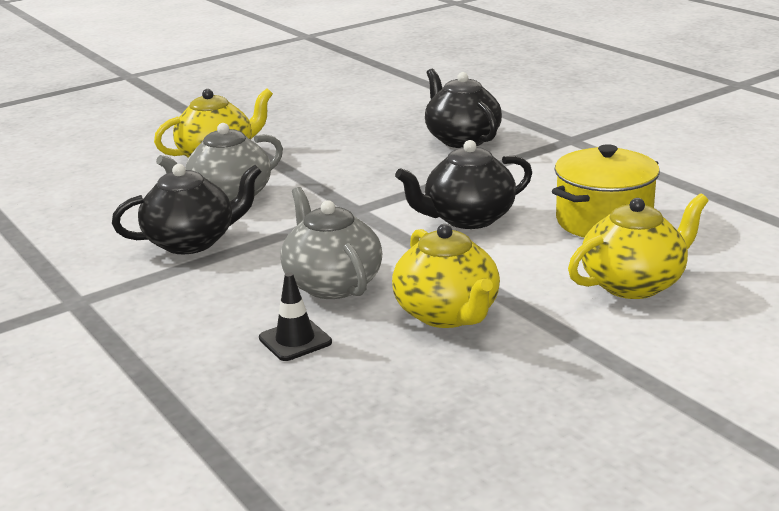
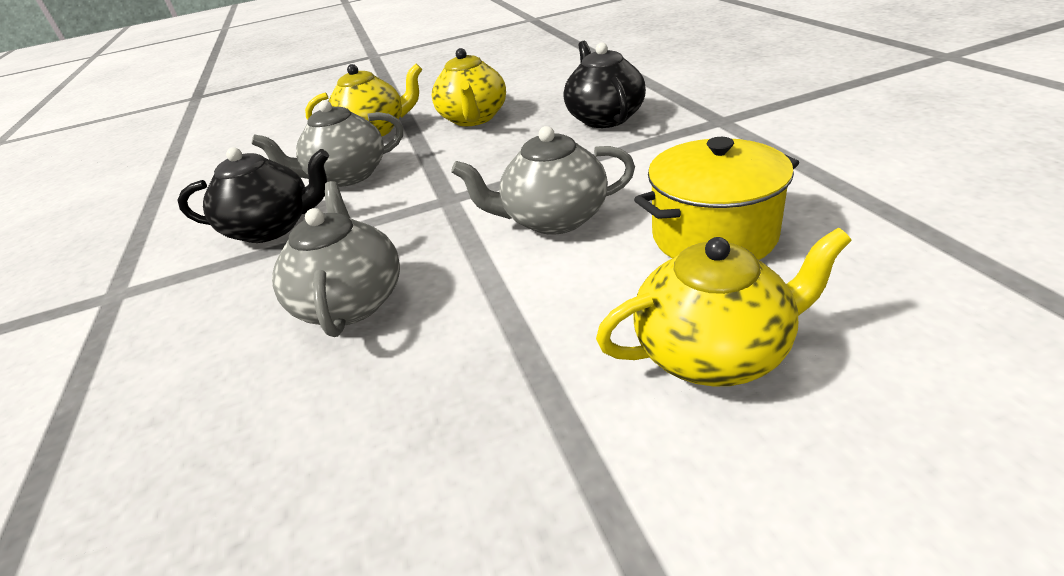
camera: 20 degrees right, 10 degrees up
black traffic cone [259,272,332,361] -> none
yellow teapot [392,224,500,328] -> yellow teapot moved to [432,48,506,126]
black teapot [395,140,532,229] -> grey teapot [451,126,635,235]

